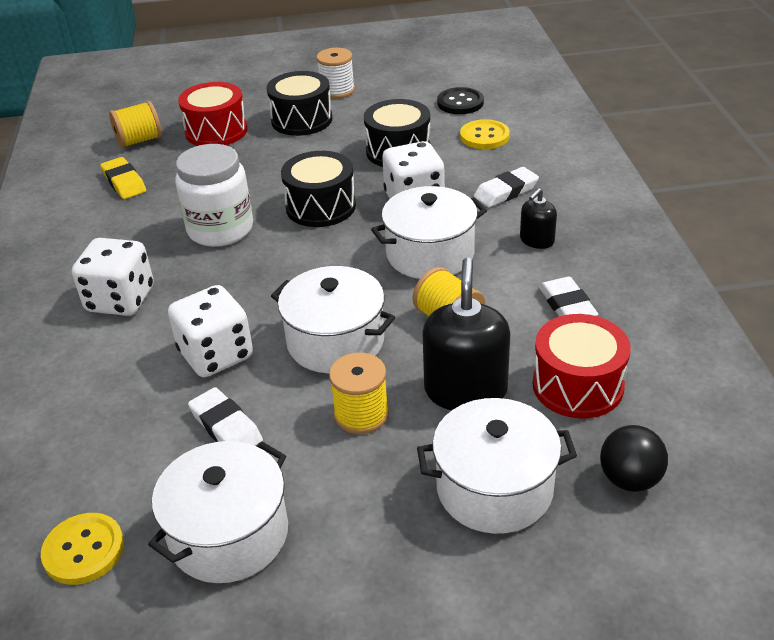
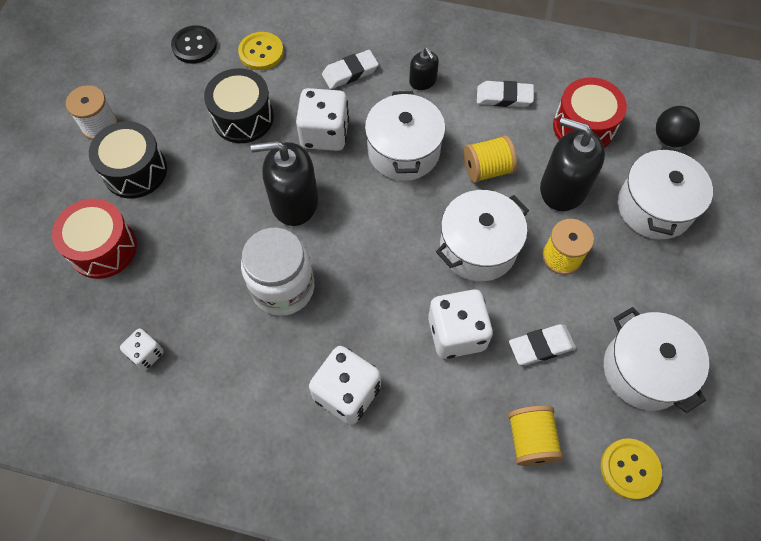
camera: 70 degrees left, 25 degrees up
yellow eraser [100,157,146,199] -> white dice [120,328,164,370]
yellow spool [109,101,162,148] -> yellow spool moved to [508,405,563,466]
black drum [281,151,356,227] -> black soap dispenser [251,141,318,226]
white eraser [474,167,539,207] -> white eraser turned 75 degrees clockwise [322,50,379,89]

